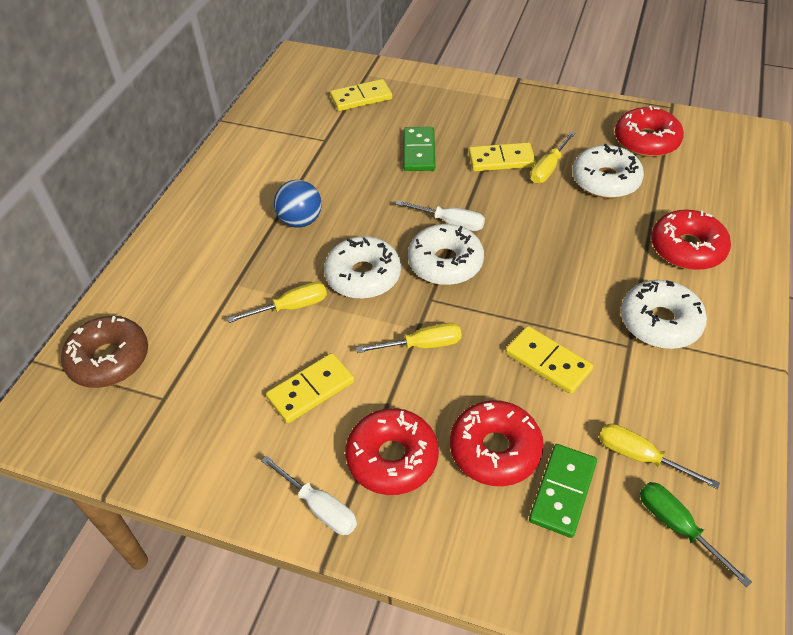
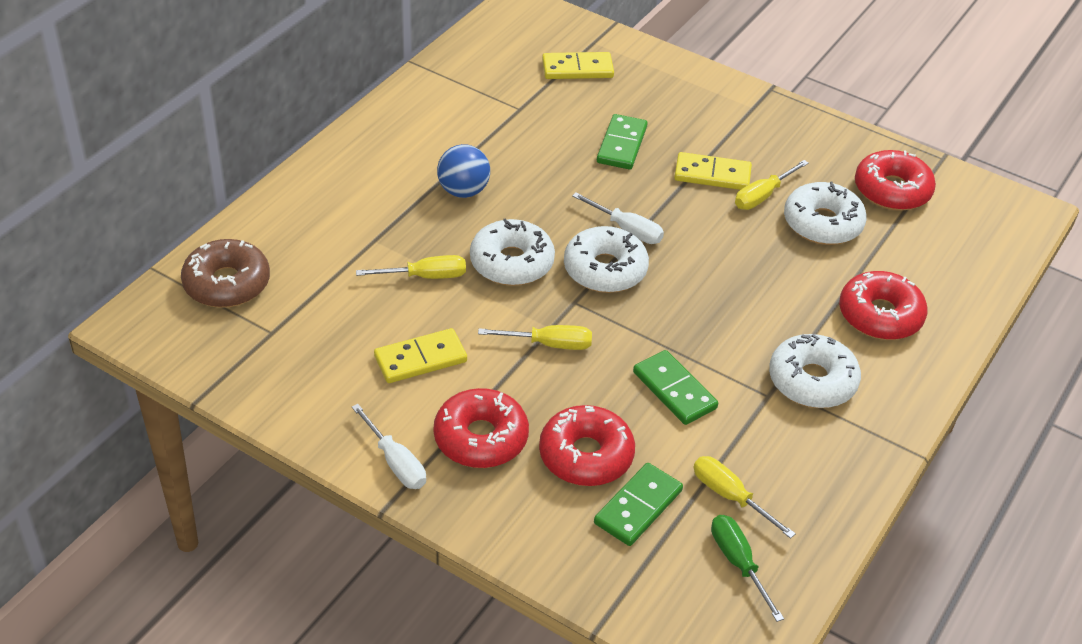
camera: 10 degrees right, 5 degrees down
yellow domino [505,326,593,394] -> green domino [633,350,718,425]

